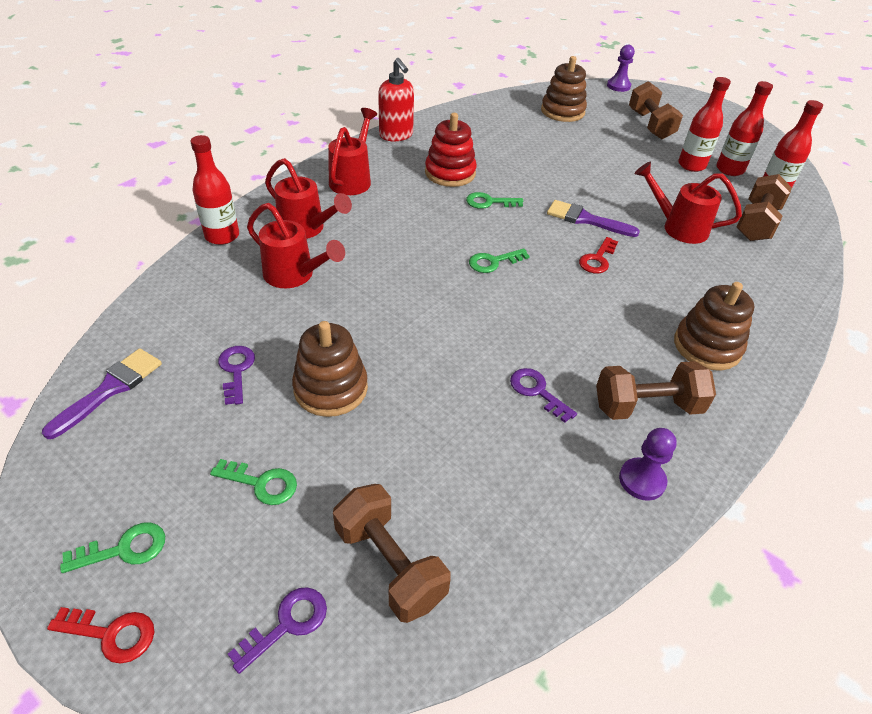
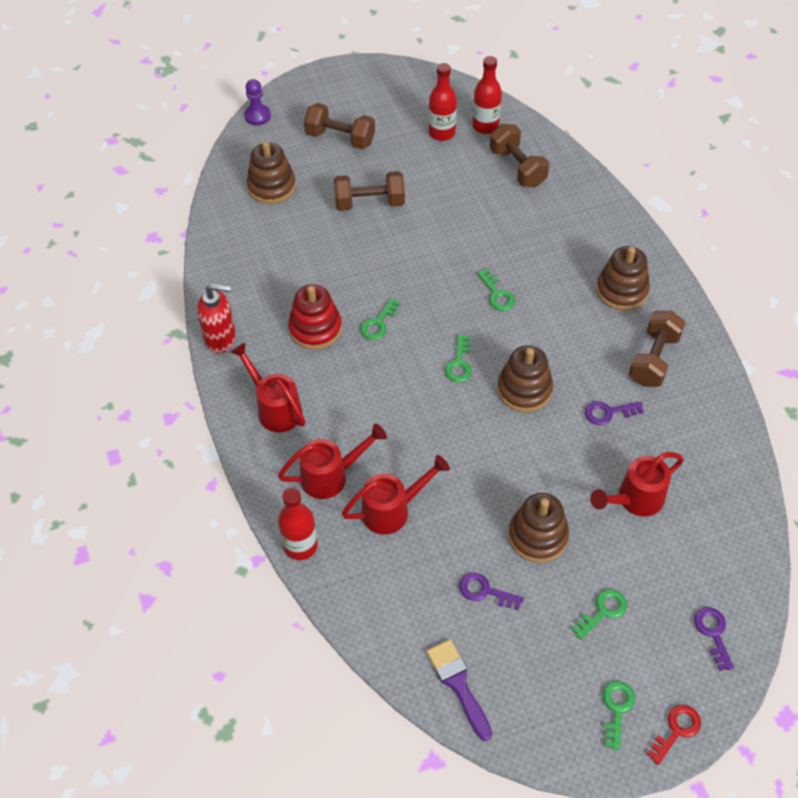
camera: 55 degrees left, 10 degrees up
brown dumbbell [333,484,450,623] -> brown dumbbell moved to [334,171,405,211]
purple brush [547,200,640,237] -> none
red key [579,237,618,273] -> green key [477,269,515,311]
purple pawn [619,428,677,501] -> none
red watering can [635,162,742,244] -> red watering can moved to [590,452,684,516]
red bottle [678,77,731,172] -> none
none -> brown stacking toy [497,345,553,412]

